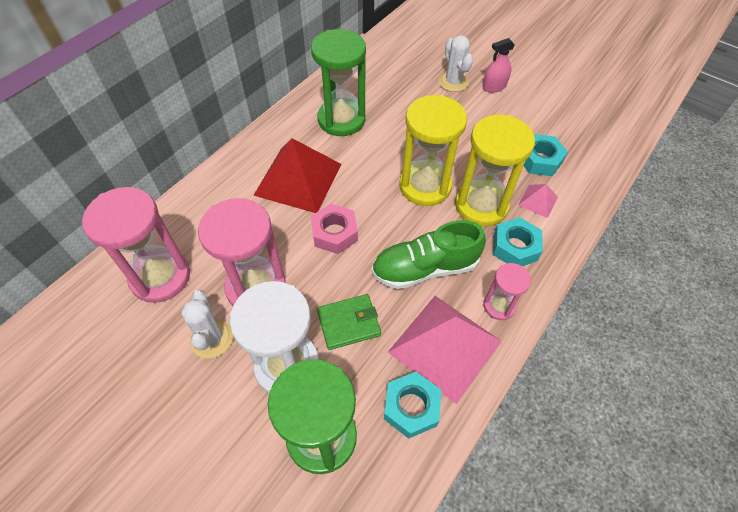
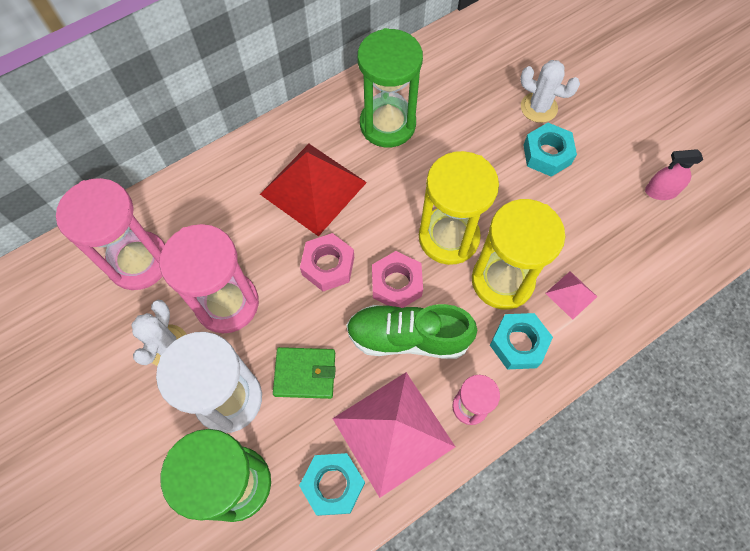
camera: 20 degrees right, 10 degrees up
white cactus [439,35,473,92] -> white cactus turned 60 degrees counterclockwise [520,60,580,123]
pink spray bottle [483,38,515,92] -> pink spray bottle moved to [645,149,703,200]
turquoise nut [524,134,568,176] -> turquoise nut moved to [523,123,577,177]
none -> pink nut [372,251,423,308]

